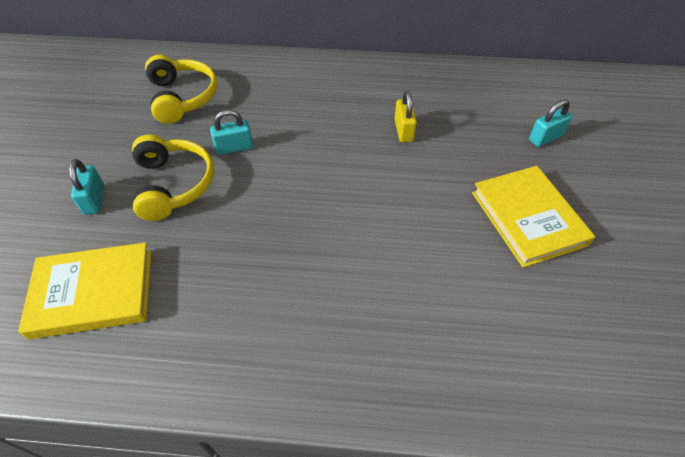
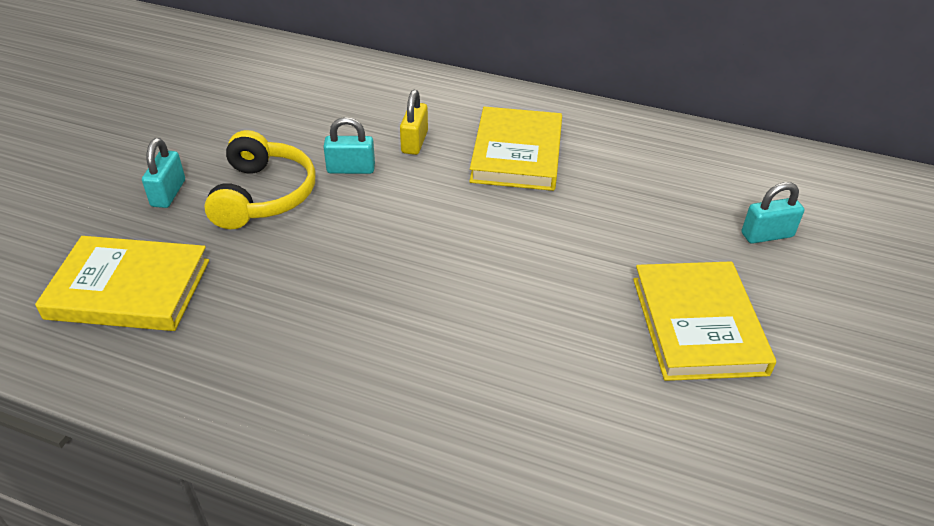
camera: 15 degrees right, 10 degrees down
yellow headphones [145,55,217,124] -> none
yellow padlock [394,90,417,142] -> yellow padlock moved to [400,89,428,155]
none -> yellow book [469,107,562,191]

